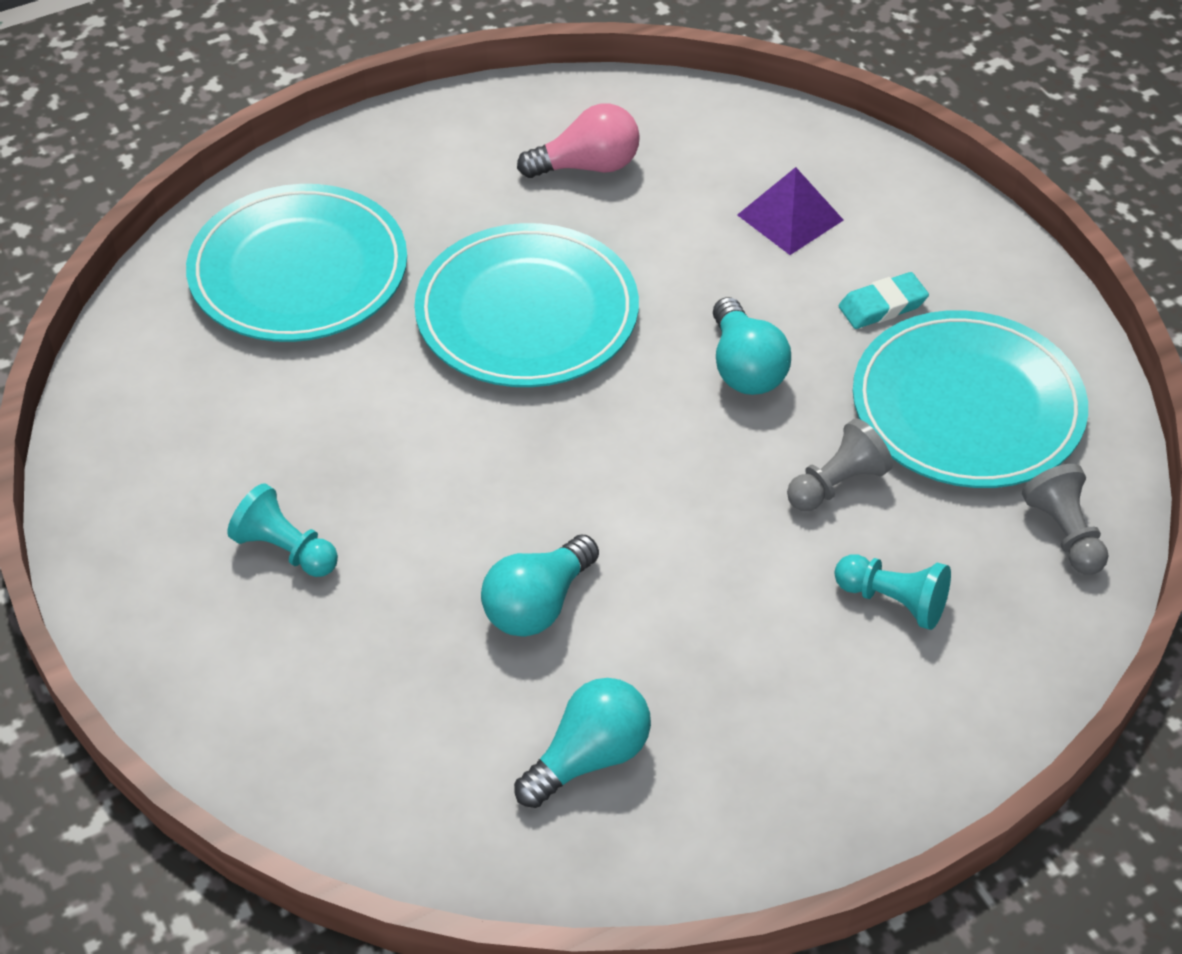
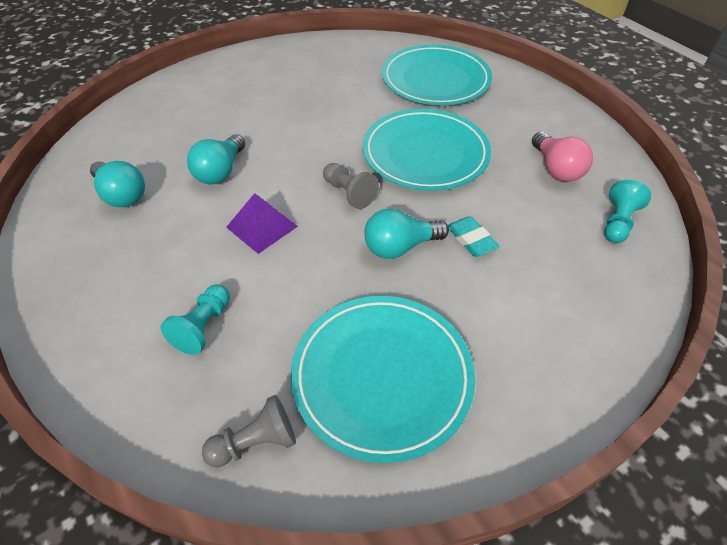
camera: 85 degrees right, 0 degrees up
turquoise pawn [227,483,338,577] -> turquoise pawn moved to [604,180,651,243]
turquoise light bulb [481,535,599,637] -> turquoise light bulb turned 105 degrees counterclockwise [187,134,245,184]
purple pyramid [737,167,843,255] -> purple pyramid moved to [226,193,298,254]
grey pawn [787,418,893,511] -> grey pawn moved to [323,163,379,209]
turquoise eraser [839,272,929,329] -> turquoise eraser moved to [448,216,500,257]

